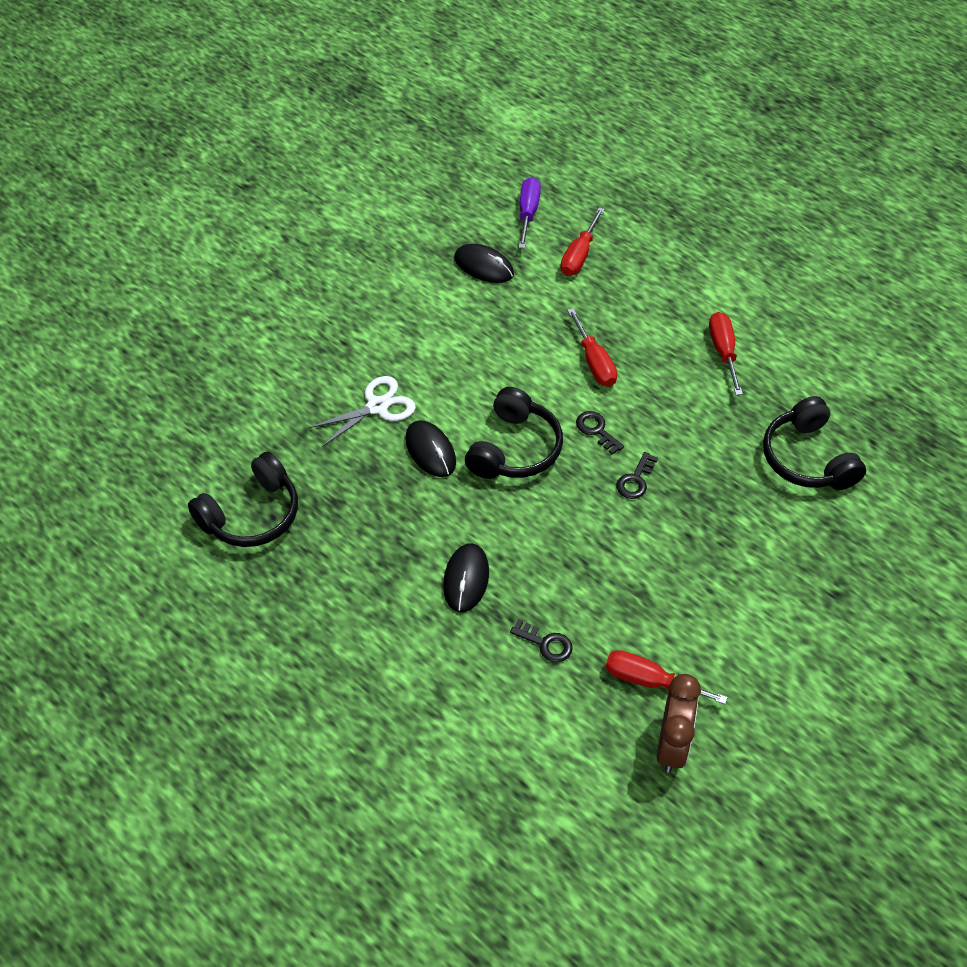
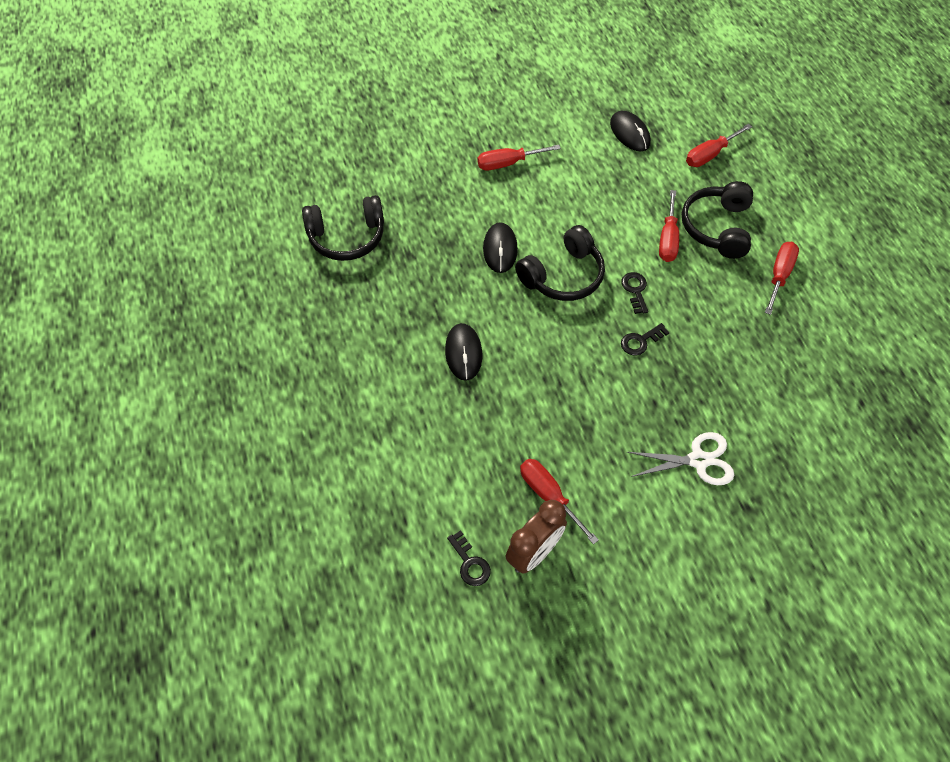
camera: 30 degrees right, 5 degrees up
white scissors [308,376,416,447] -> white scissors moved to [627,432,734,485]
black mouse [443,543,489,612] -> black mouse turned 45 degrees counterclockwise [445,323,483,381]
black key [510,619,573,662] -> black key moved to [447,530,491,586]
purple screwdriver [518,177,541,248] -> none
black headphones [763,396,866,490] -> black headphones moved to [682,181,753,259]
none -> red screwdriver [477,145,561,170]

